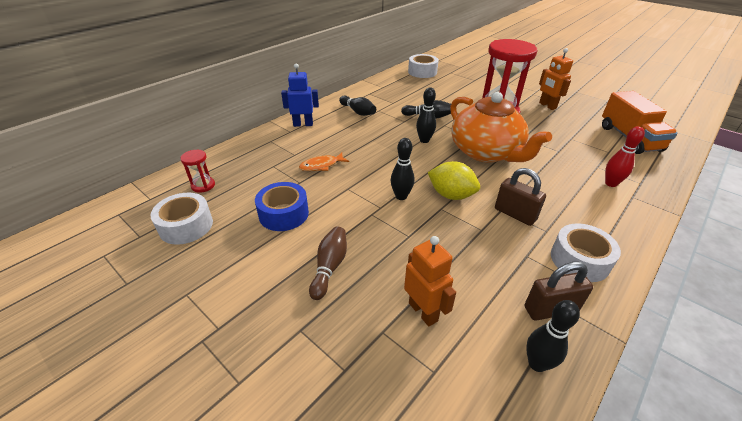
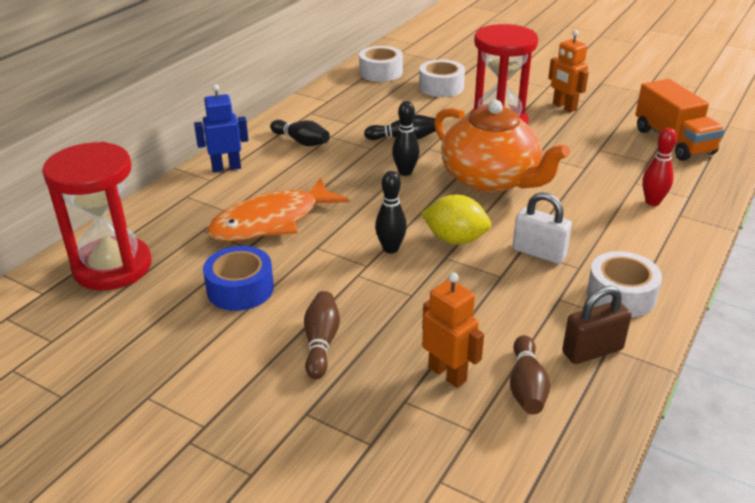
camera: 10 degrees left, 5 degrees down
white tape [151,193,213,245] -> white tape moved to [419,59,465,97]
red hourglass [181,150,215,193] -> red hourglass [42,142,152,290], size x2.40
orange fish [299,152,349,171] -> orange fish [207,178,350,242], size x2.10
brown padlock [495,168,546,226] -> white padlock [513,192,572,264]
black bowling pin [526,300,580,372] -> none
none -> brown bowling pin [510,335,550,415]

